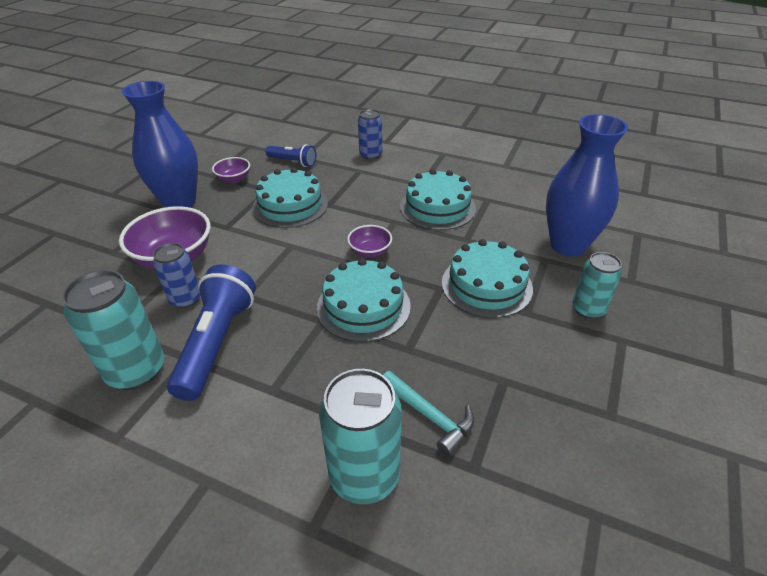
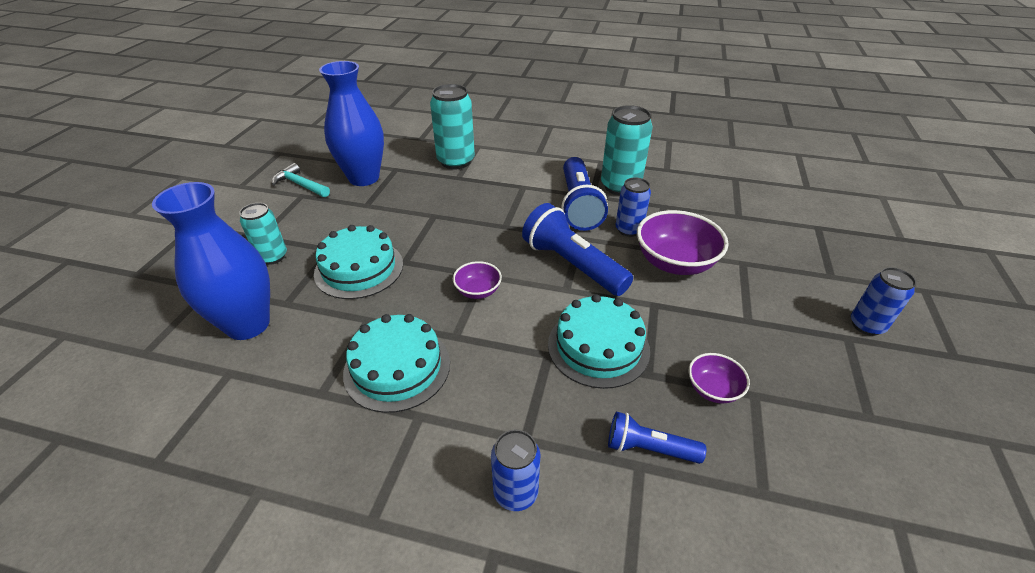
camera: 170 degrees right, 0 degrees up
blue vase [122,81,198,208] -> blue vase moved to [319,61,384,186]
turquoise cake [317,258,411,342] -> none
turquoise hammer [383,371,474,456] -> turquoise hammer moved to [272,163,330,197]
none -> blue flashlight [522,203,633,296]
none -> blue can [851,267,916,336]

